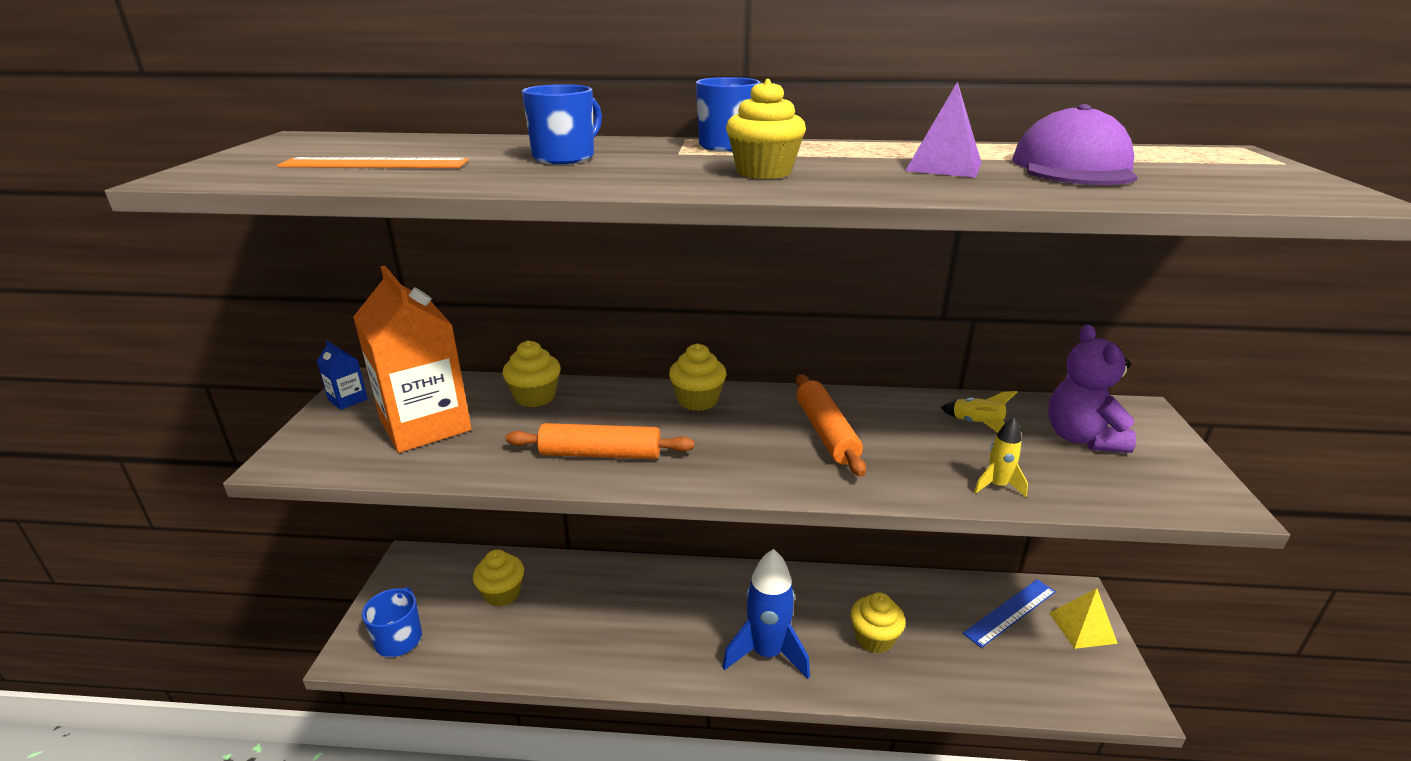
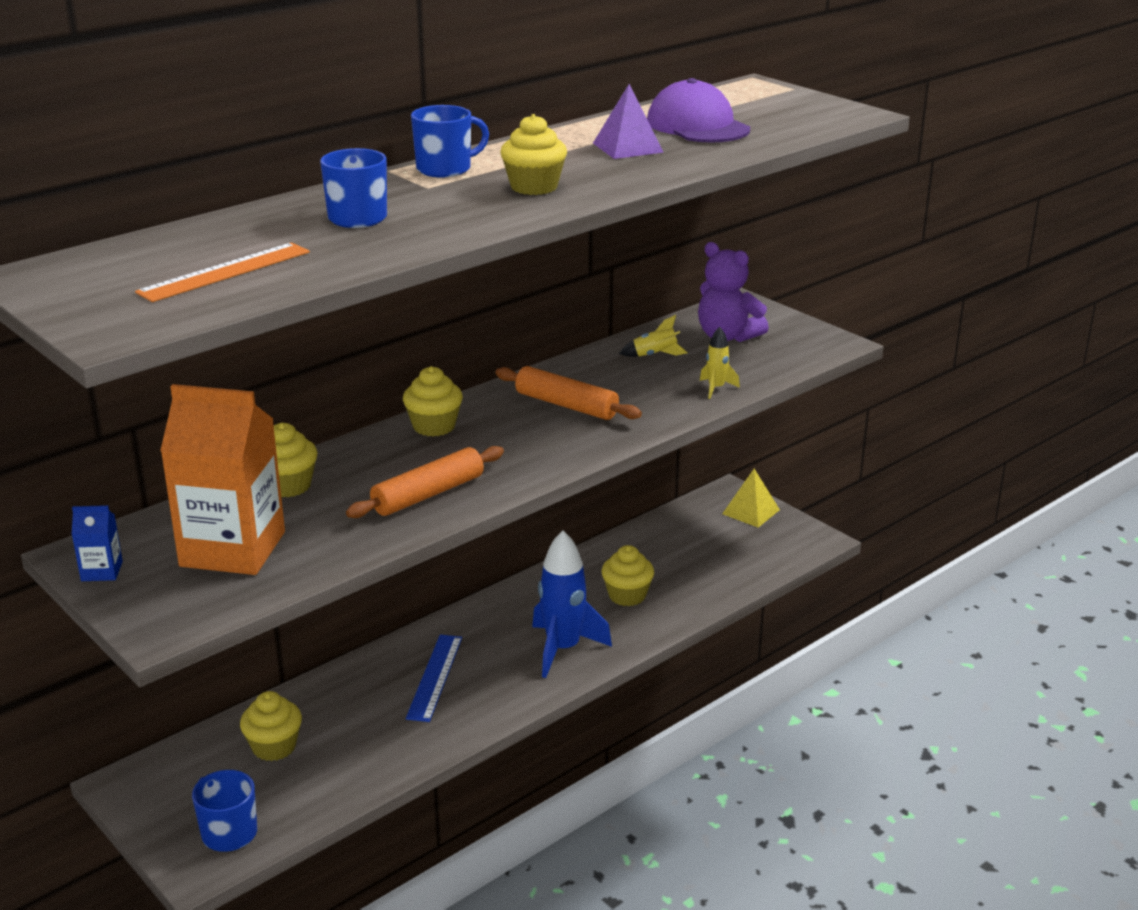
camera: 45 degrees left, 0 degrees up
blue ruler [963,579,1056,648] -> blue ruler moved to [406,635,462,722]

